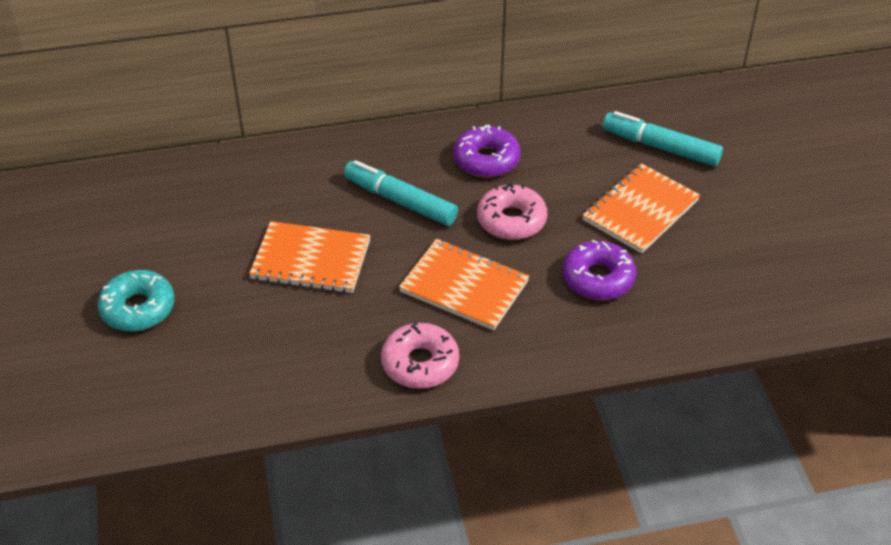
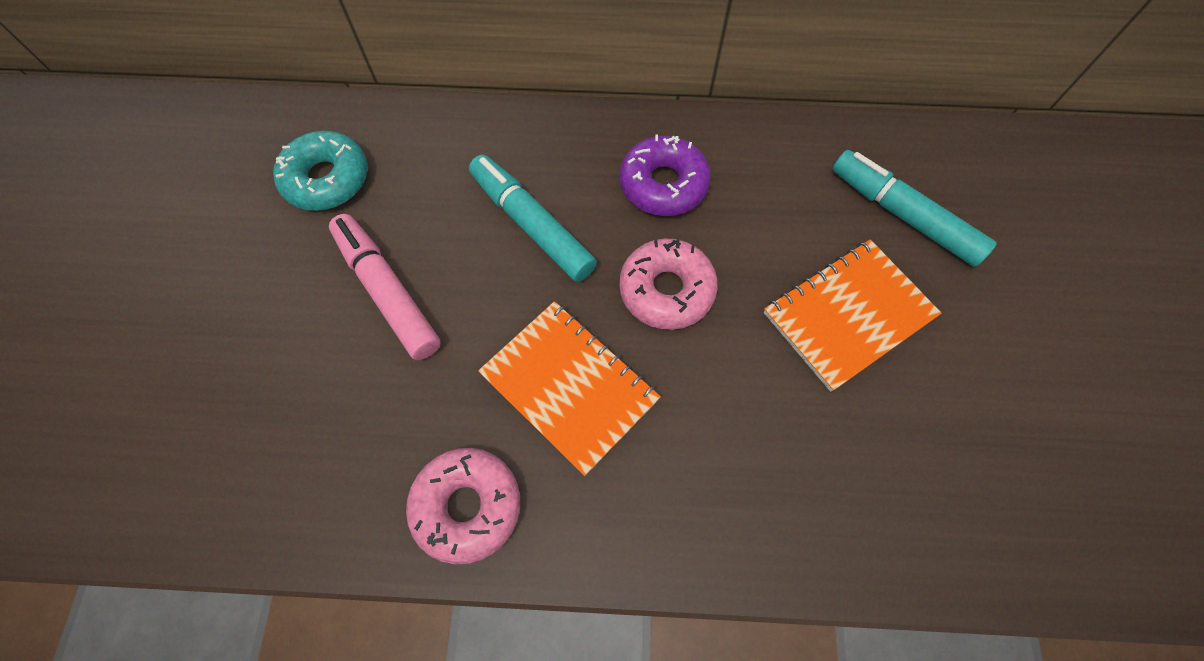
camera: 15 degrees right, 20 degrees up
turquoise donut [98,270,174,332] -> turquoise donut moved to [273,131,367,211]
orange notebook [249,221,371,293] -> pink marker [329,214,441,360]
purple donut [562,240,636,300] -> none

